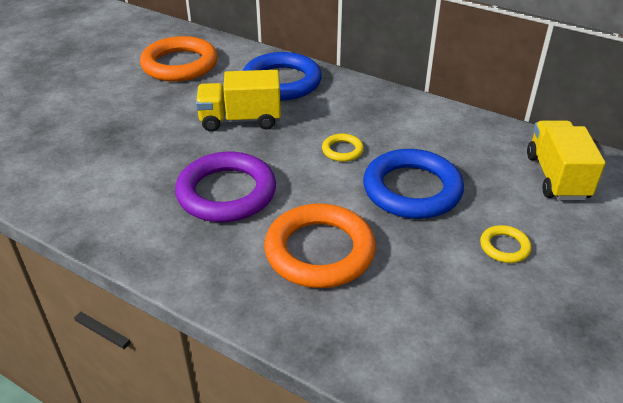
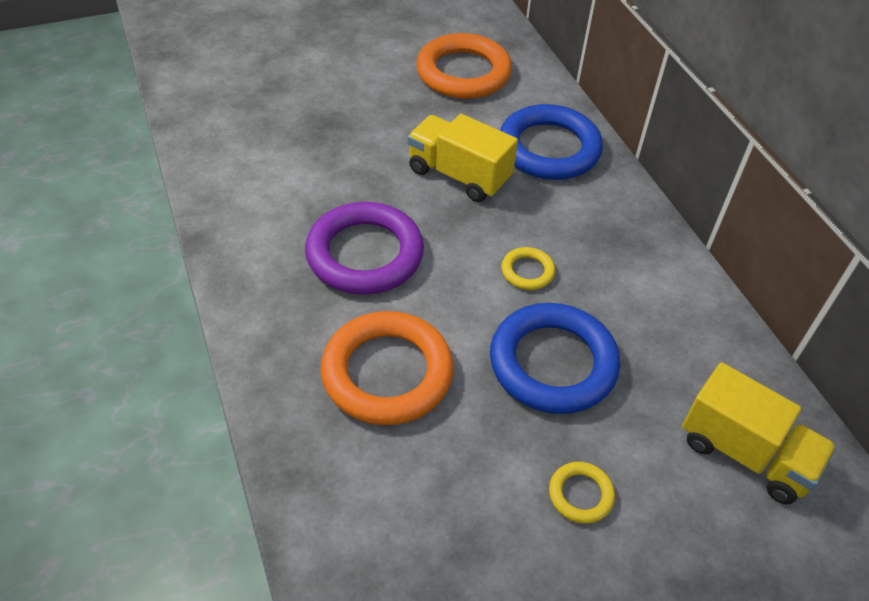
camera: 35 degrees right, 10 degrees up
yellow truck [527,121,606,200] -> yellow truck turned 90 degrees clockwise [682,362,837,504]

